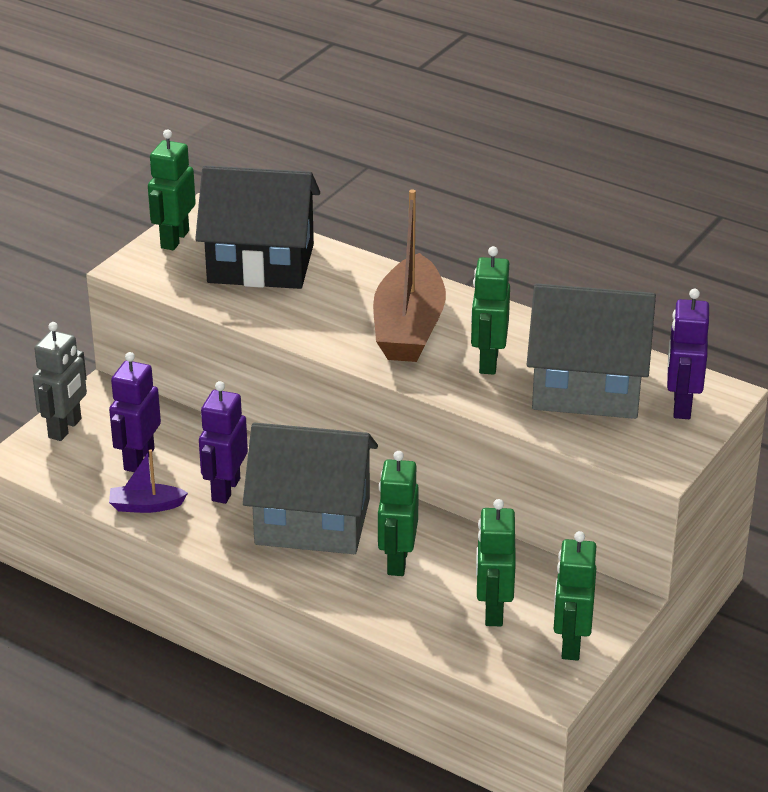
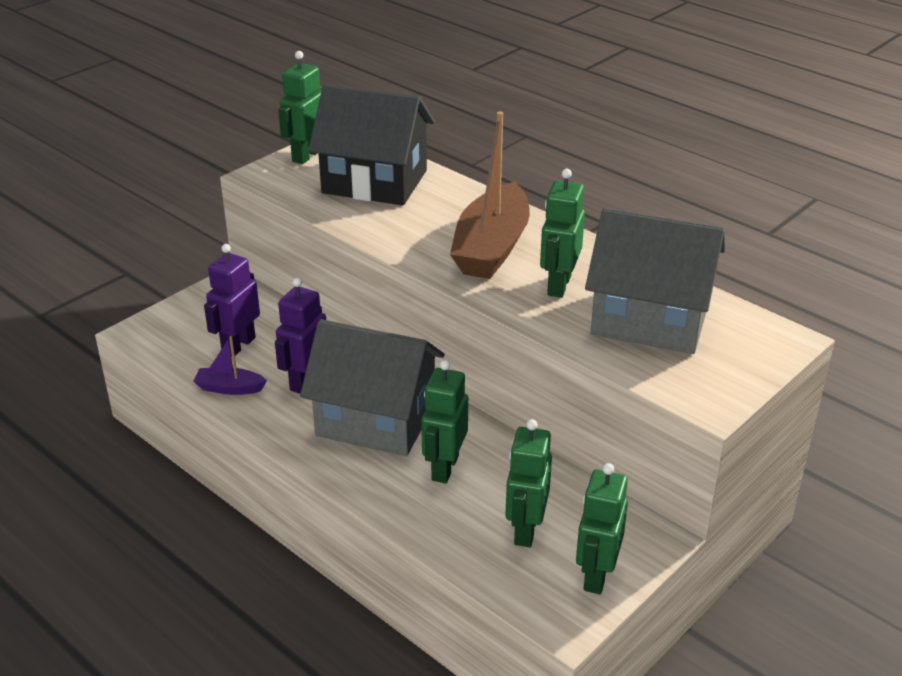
camera: 10 degrees right, 0 degrees up
grey robot [33,322,87,441] -> none
purple robot [667,289,709,419] -> none

